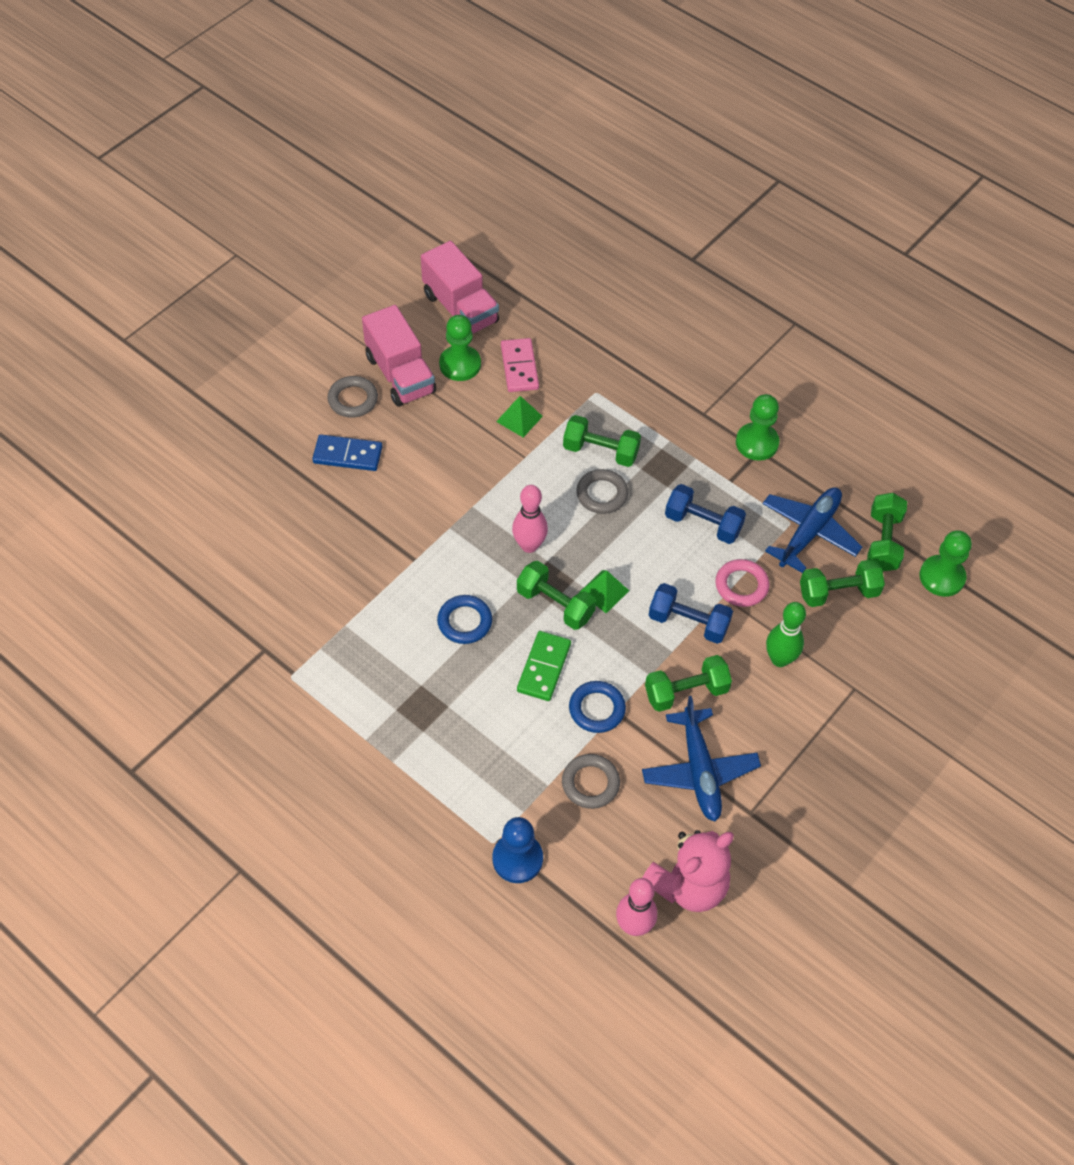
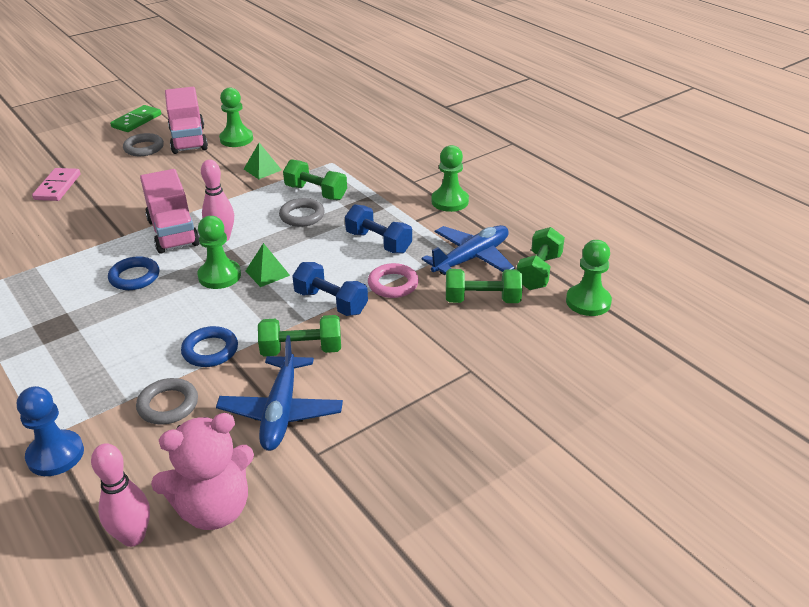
camera: 15 degrees right, 20 degrees down
blue domino [312,434,382,471] -> none
pink truck [421,241,499,334] -> pink truck moved to [140,169,200,254]
pink domino [501,338,539,392] -> pink domino moved to [32,168,81,201]
green dumbbell [517,561,596,630] -> green pawn [197,216,241,289]
green domino [517,631,571,701] -> green domino moved to [110,105,161,132]
green bowling pin [766,602,806,667] -> none

